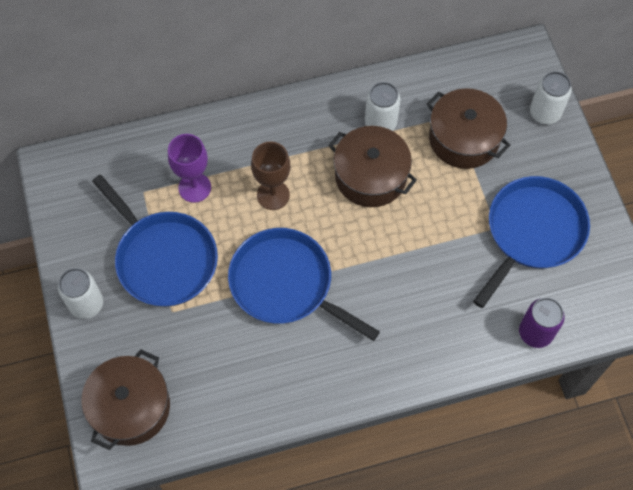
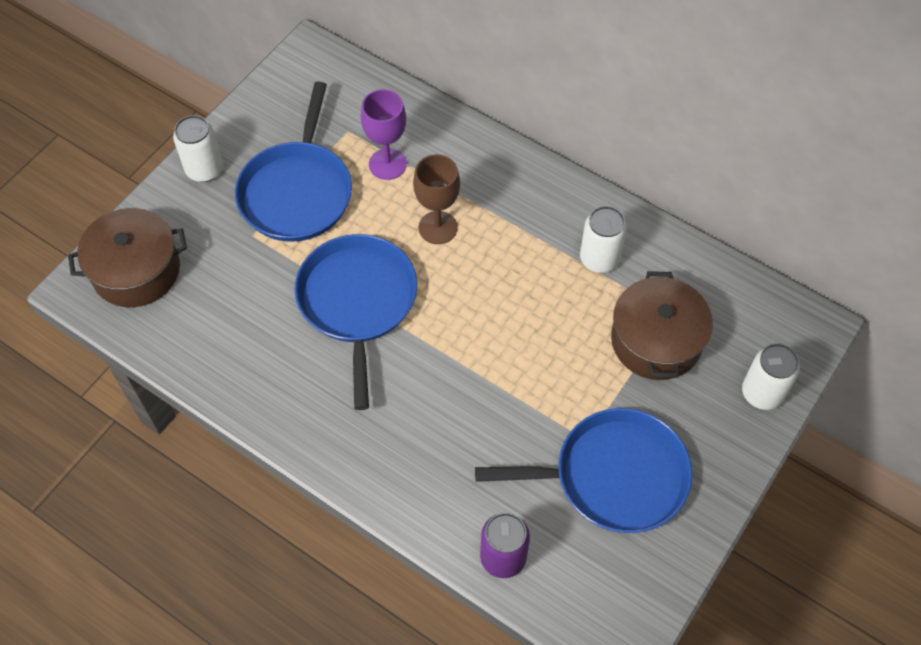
camera: 50 degrees right, 5 degrees down
brown pot [328,126,417,207] -> none

